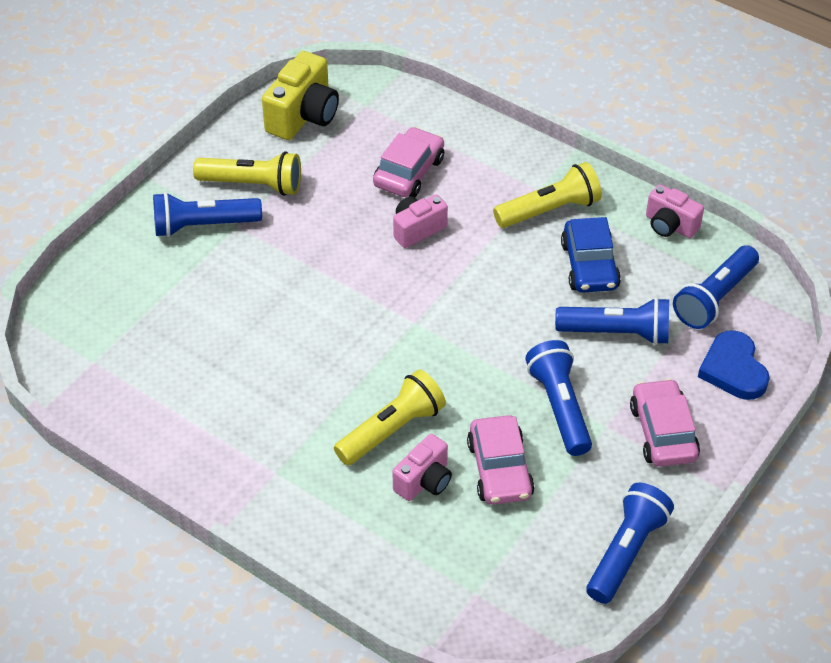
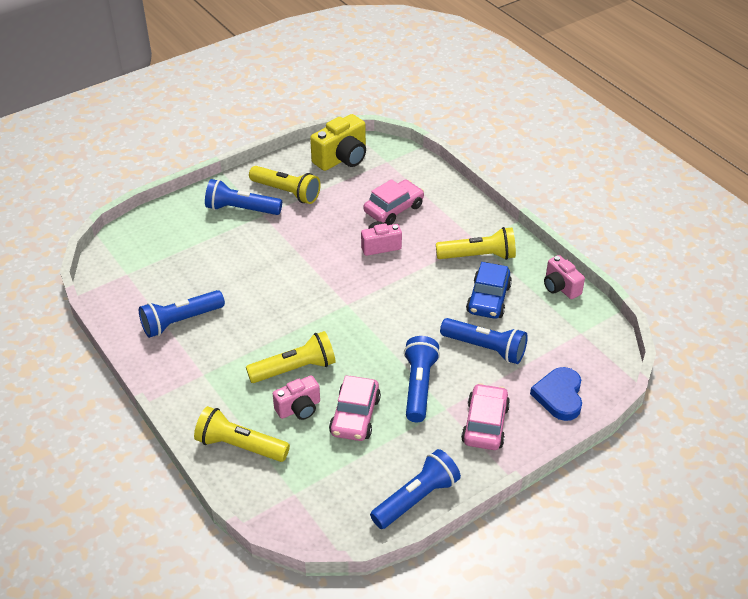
camera: 20 degrees right, 5 degrees down
blue flashlight [673,245,759,329] -> blue flashlight moved to [139,290,225,338]
none -> yellow flashlight [194,406,290,462]

